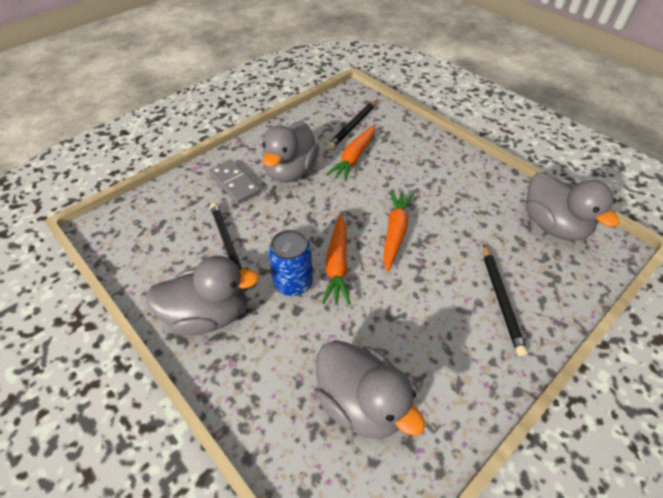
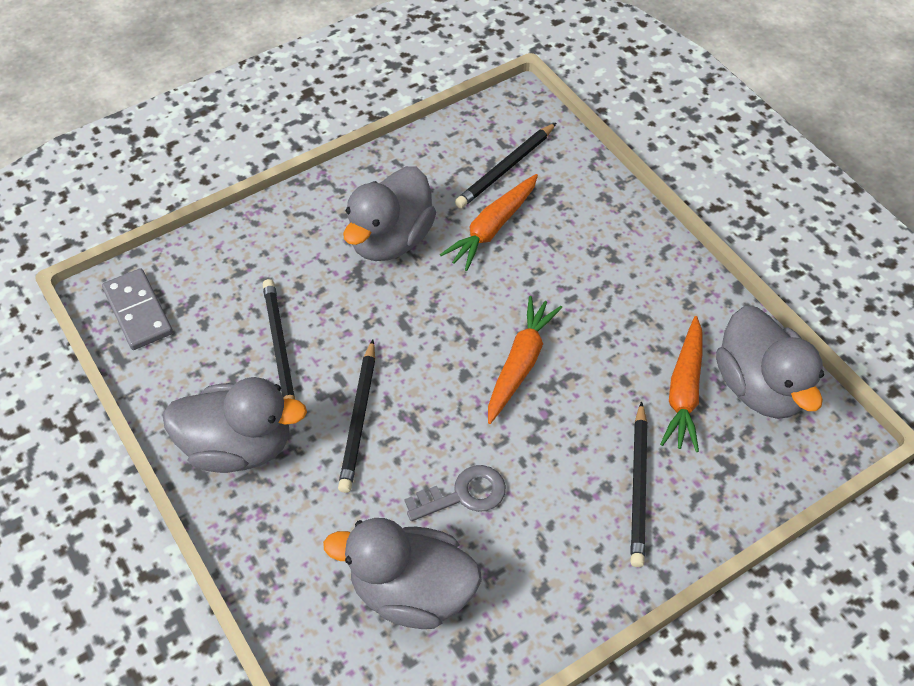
camera: 10 degrees right, 5 degrees up
grey domino [208,160,261,204] -> grey domino moved to [102,268,173,350]
blue can [268,230,313,296] -> black pencil [338,339,375,493]
grey duck [315,340,425,439] -> grey duck turned 135 degrees clockwise [323,518,482,629]
orange carrot [322,214,350,305] -> orange carrot moved to [660,316,702,452]
none -> grey key [404,465,506,521]

